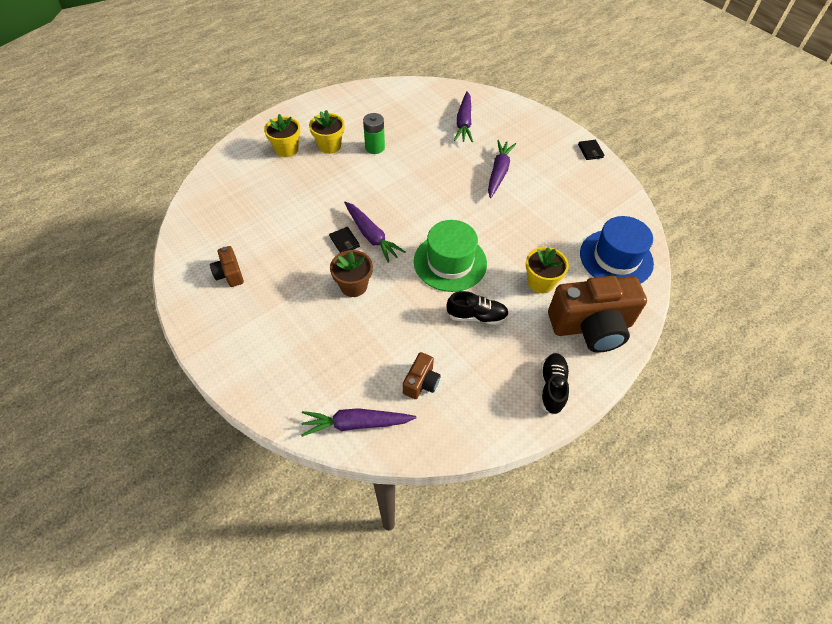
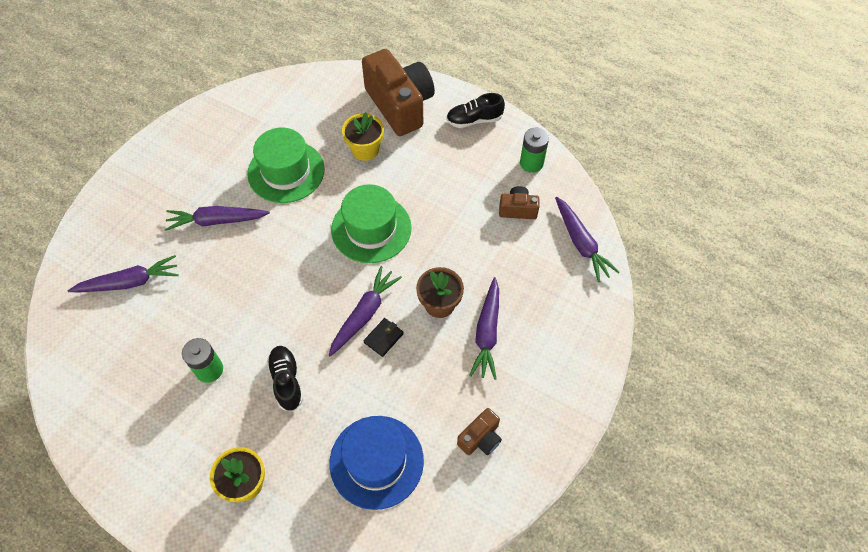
camera: 110 degrees left, 5 degrees up
yellow flower pot [309,110,345,154] -> none
black shoe [447,291,509,325] -> black shoe moved to [267,346,303,411]
black wallet [578,140,604,160] -> none
blue hat [580,216,654,284] -> blue hat moved to [329,416,424,510]
none -> green hat [247,128,325,203]
none -> purple carrot [469,277,499,380]
none -> green battery [520,128,549,173]

